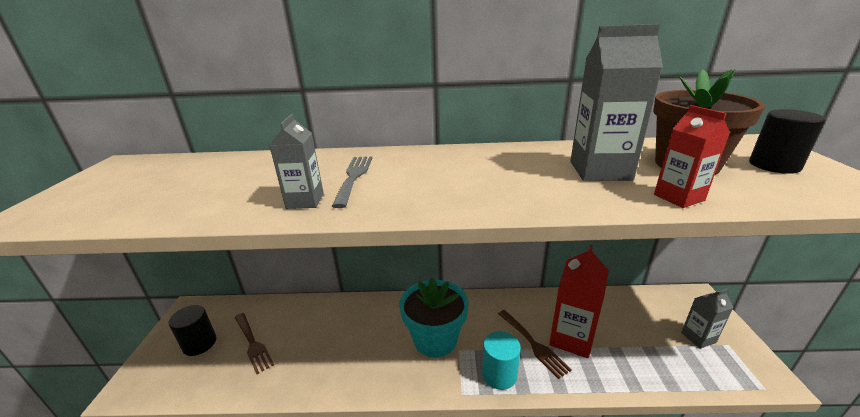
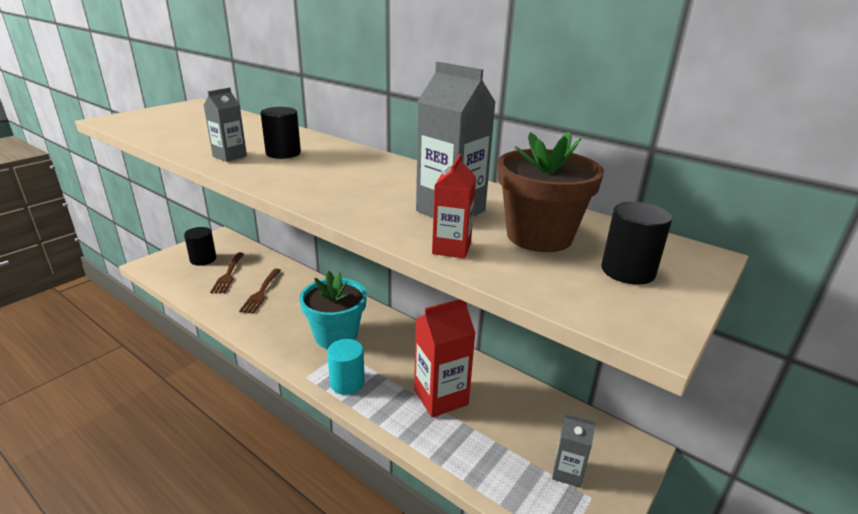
camera: 35 degrees right, 0 degrees up
grey fork [332,156,372,208] -> black cylinder [261,107,301,159]
brown fork [498,310,572,379] -> brown fork moved to [239,268,281,314]

